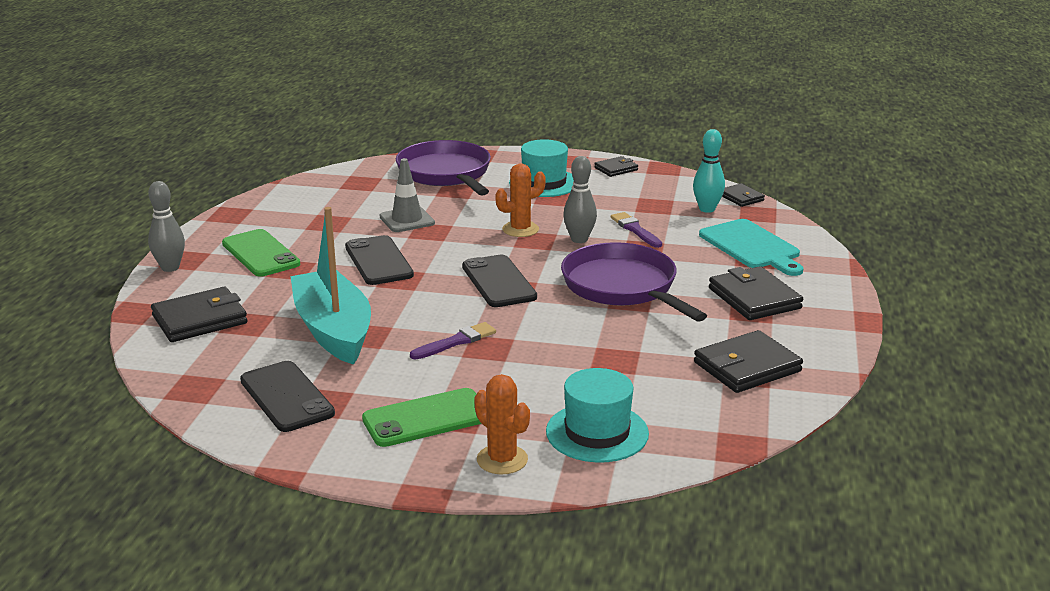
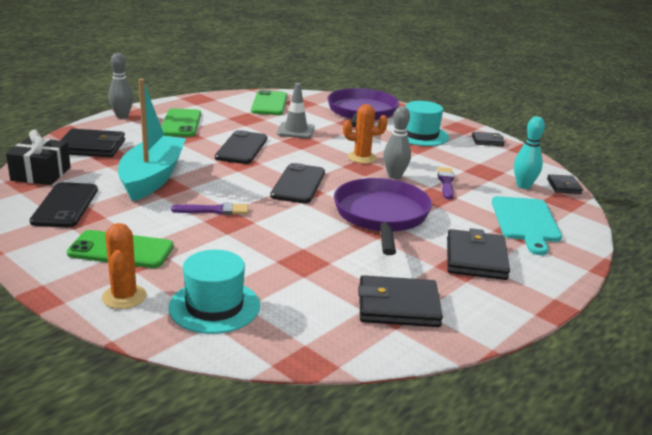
camera: 30 degrees right, 0 degrees up
none -> black gift [6,129,71,185]
none -> green phone [251,90,287,115]

